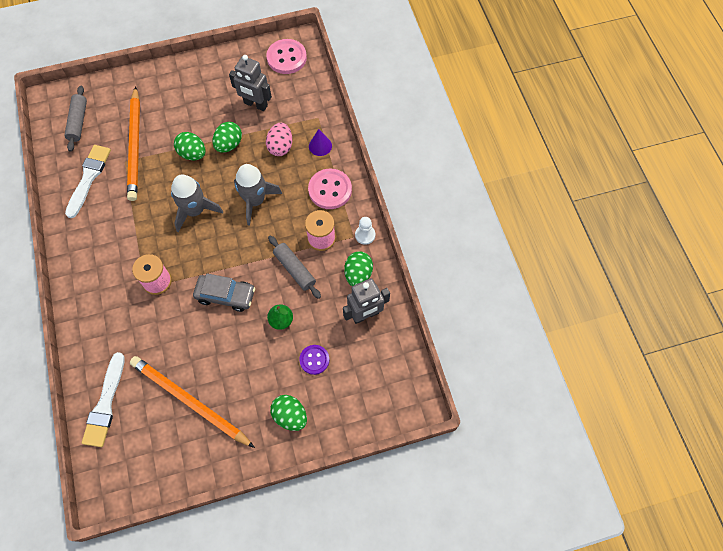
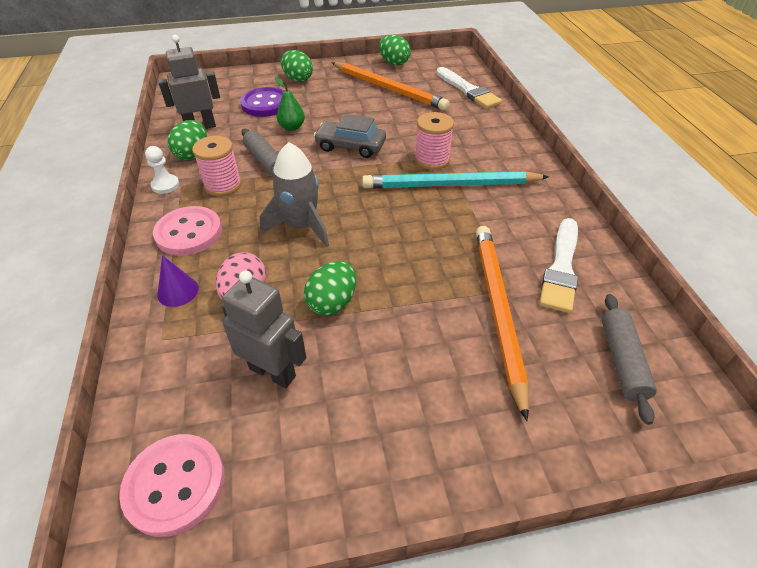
camera: 175 degrees left, 20 degrees down
white brush [82,352,125,447] -> white brush turned 135 degrees clockwise [436,67,502,109]
grey rocket [171,174,223,233] -> none
green egg [174,132,206,161] -> green egg moved to [378,35,411,65]
purple button [299,345,329,375] -> purple button [240,87,284,117], size x1.62
none -> turquoise pencil [362,171,549,188]

